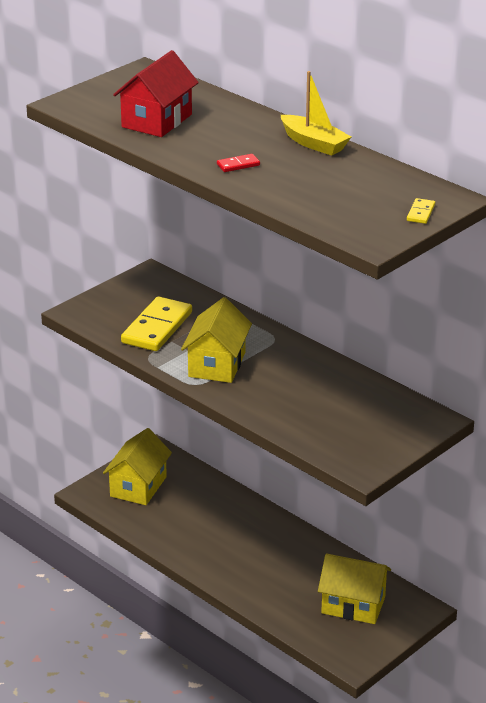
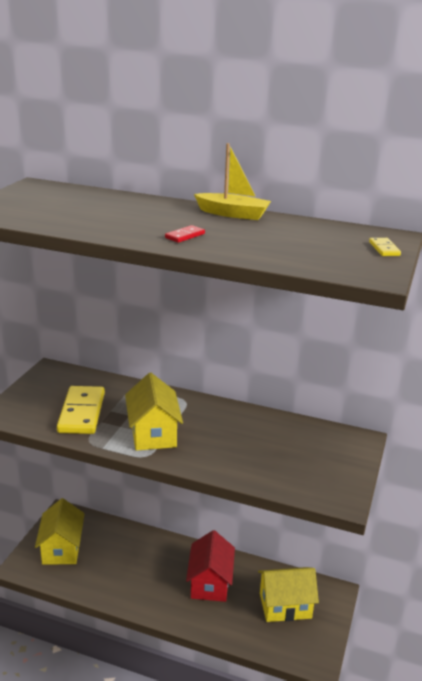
camera: 25 degrees left, 5 degrees down
red house [113,50,199,137] -> red house moved to [186,530,235,602]

